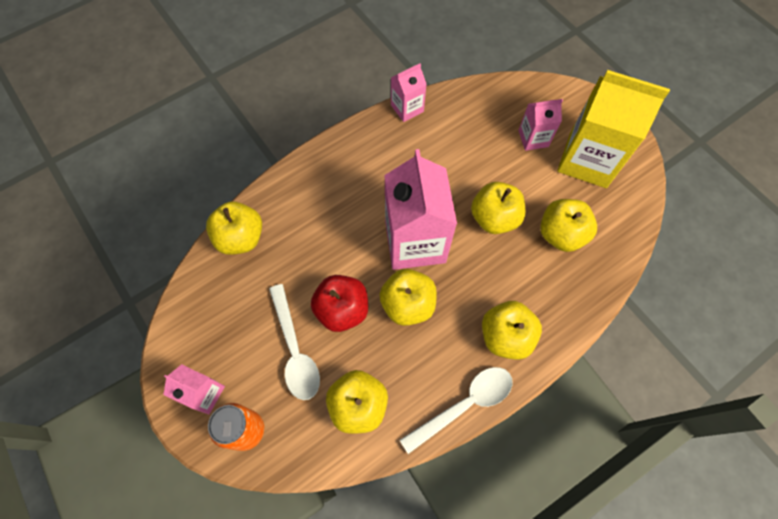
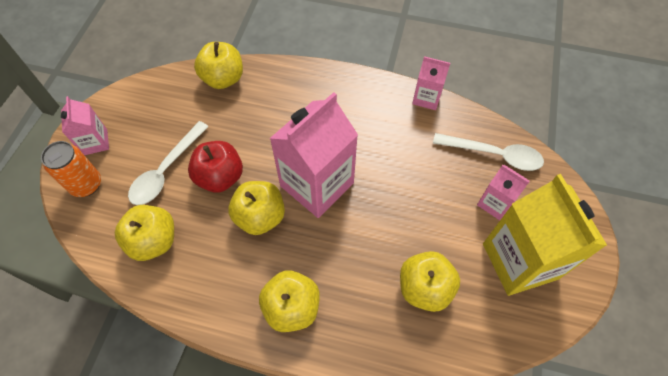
camera: 50 degrees right, 5 degrees down
white spoon [400,367,513,454] -> white spoon moved to [433,133,544,171]
yellow apple [471,182,525,234] -> none

